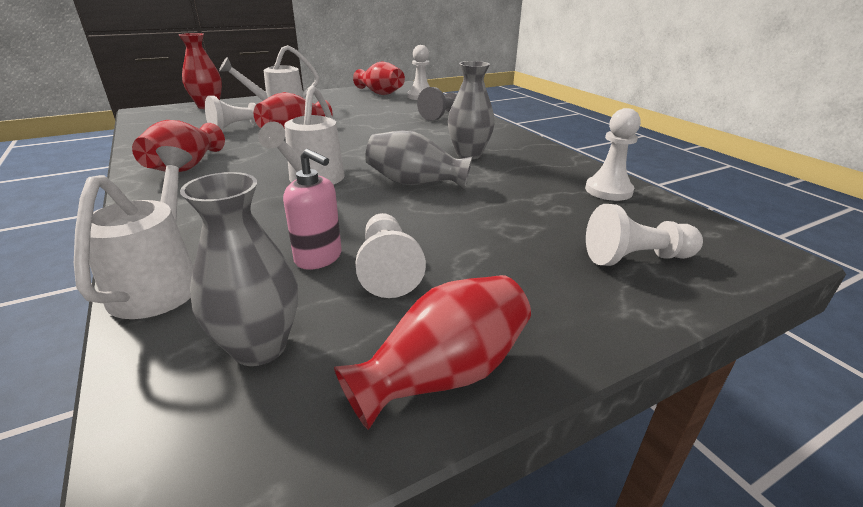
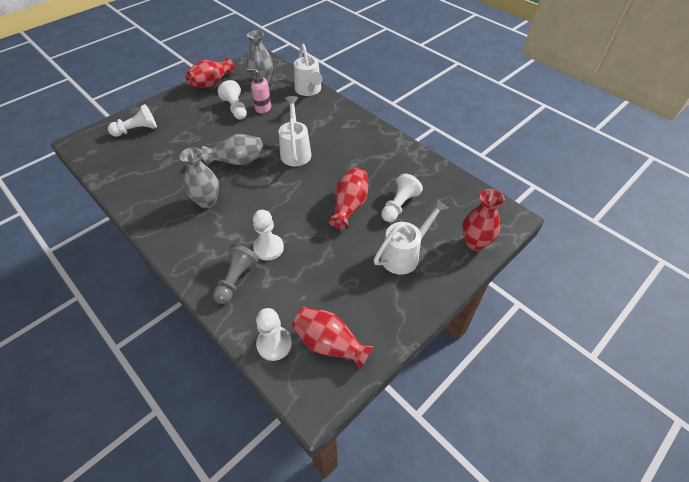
camera: 165 degrees right, 20 degrees up
red vase [132,120,225,172] -> none
white pawn [585,108,641,201] -> white pawn moved to [253,210,284,260]

